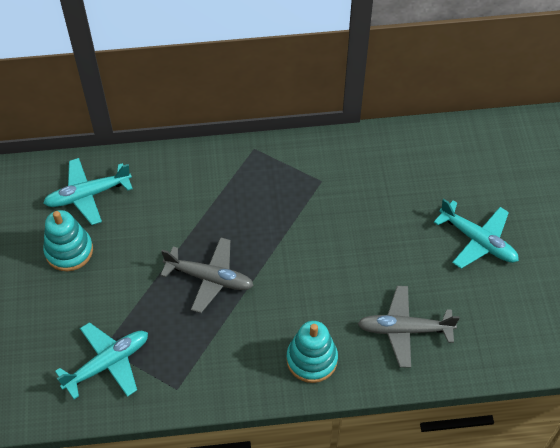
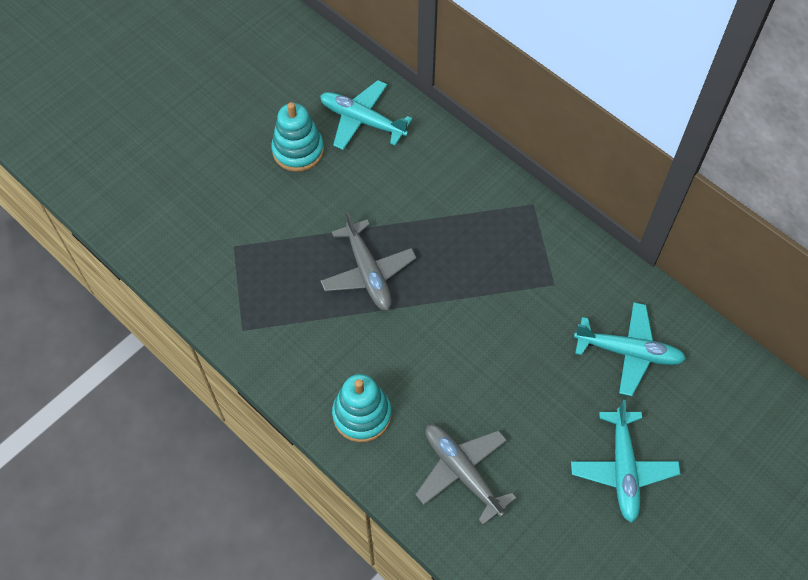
camera: 50 degrees right, 5 degrees up
turquoise plane [55,322,148,399] -> turquoise plane moved to [574,302,686,396]

